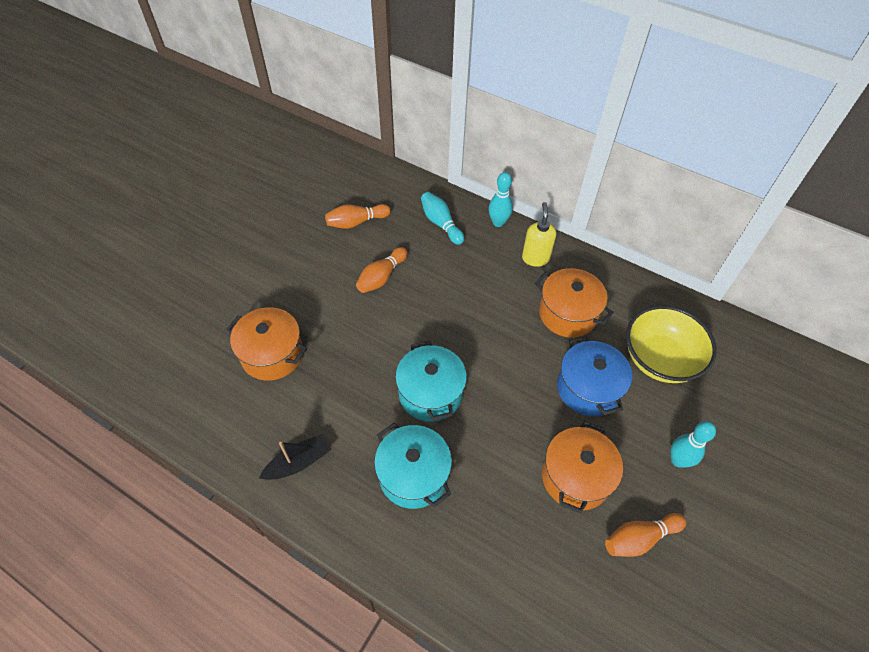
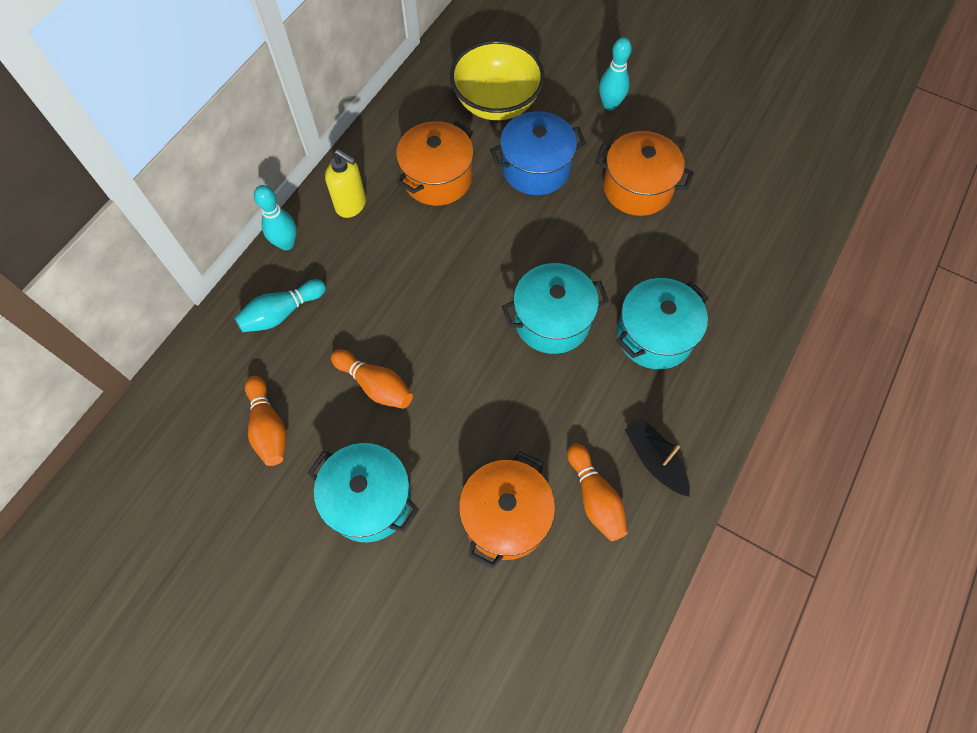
camera: 90 degrees left, 10 degrees up
yellow soap dispenser [522,202,556,267] -> yellow soap dispenser turned 150 degrees counterclockwise [325,149,366,218]
orange bowling pin [605,513,686,557] -> orange bowling pin moved to [567,443,627,541]
none -> turquoise pot [308,443,419,542]

